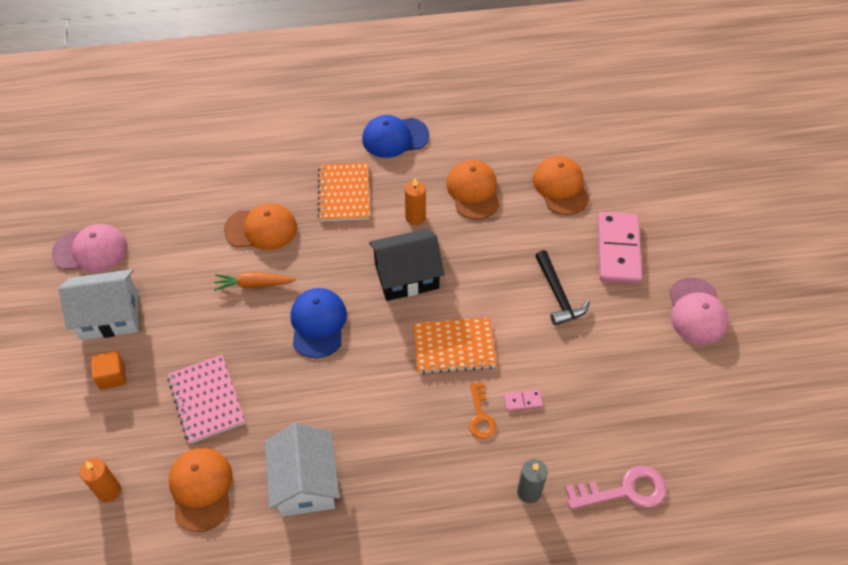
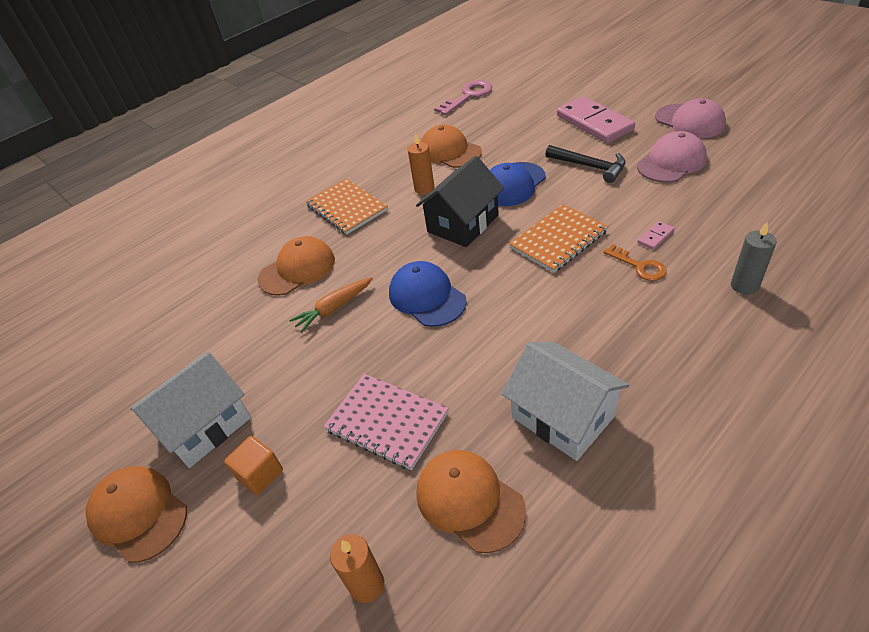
camera: 30 degrees left, 10 degrees down
pink cap [52,224,127,272] -> pink cap moved to [637,131,707,183]
blue cap [362,115,429,158] -> blue cap moved to [490,162,546,206]
orange cap [533,156,590,215] -> orange cap moved to [85,466,187,563]
pink key [565,466,666,509] -> pink key moved to [434,80,492,115]

